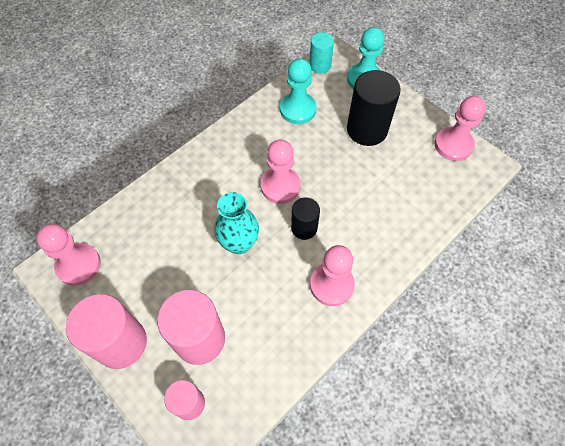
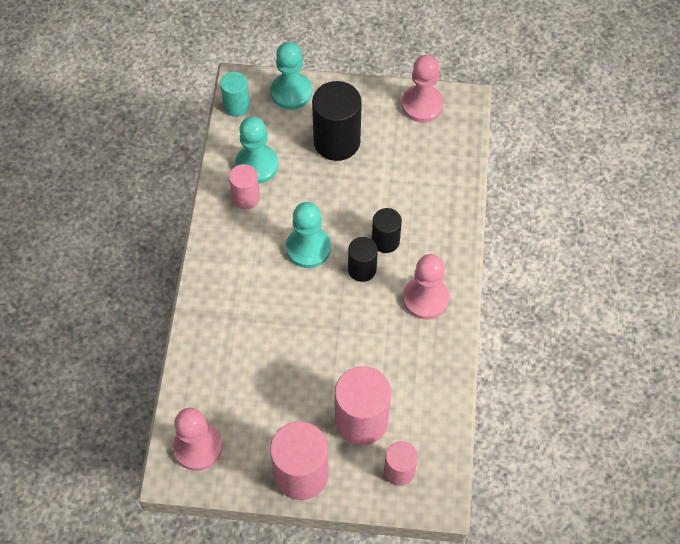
camera: 40 degrees left, 0 degrees up
turquoise vase [214,192,259,254] -> none
pink pawn [261,140,301,204] -> turquoise pawn [286,202,331,268]
none -> pink cylinder [229,164,260,209]
none -> black cylinder [372,208,402,253]

